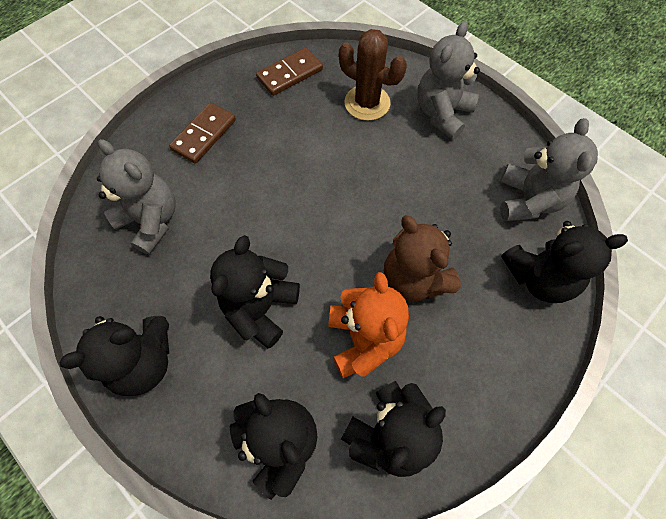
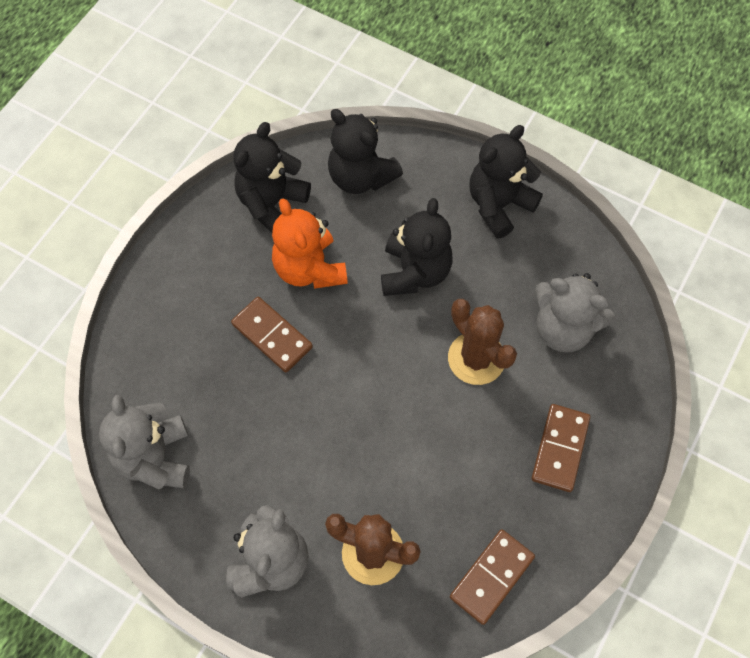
camera: 165 degrees right, 0 degrees up
brown teddy bear [384,215,461,302] -> brown domino [231,297,313,373]
black teddy bear [501,221,628,303] -> none
none -> brown cactus [448,299,517,385]

